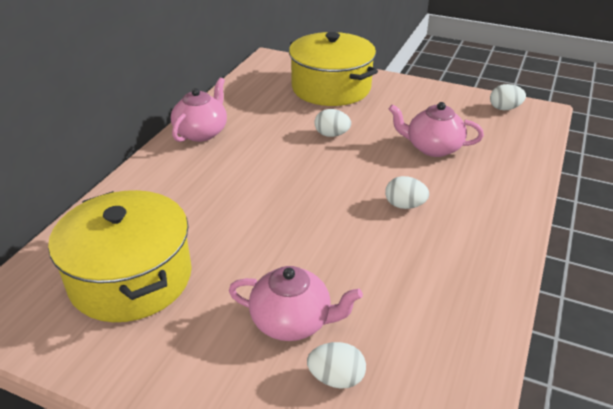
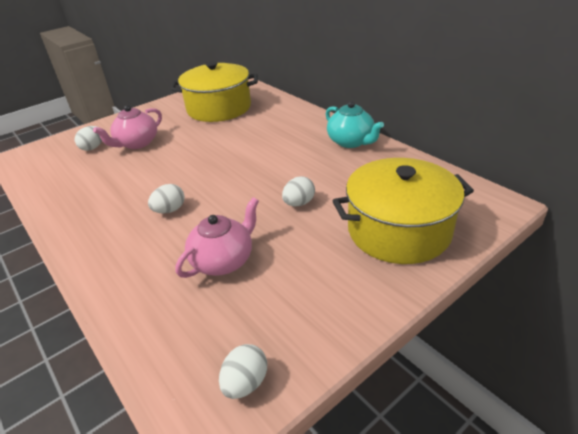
camera: 120 degrees right, 0 degrees up
pink teapot [171,78,227,142] -> turquoise teapot [326,101,384,148]

